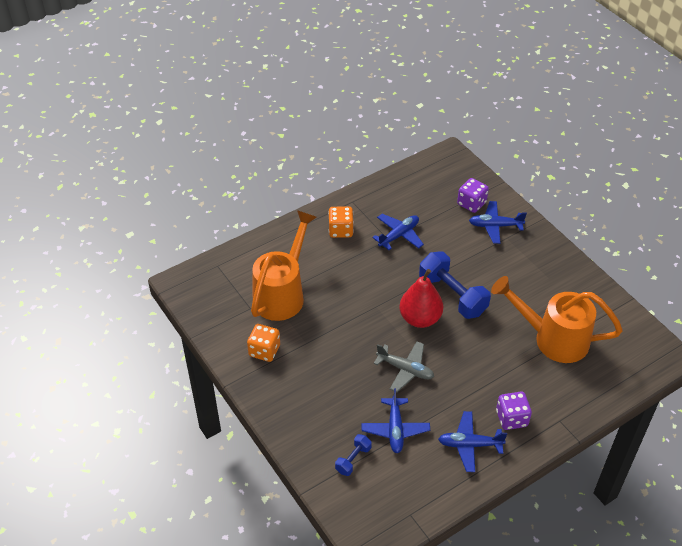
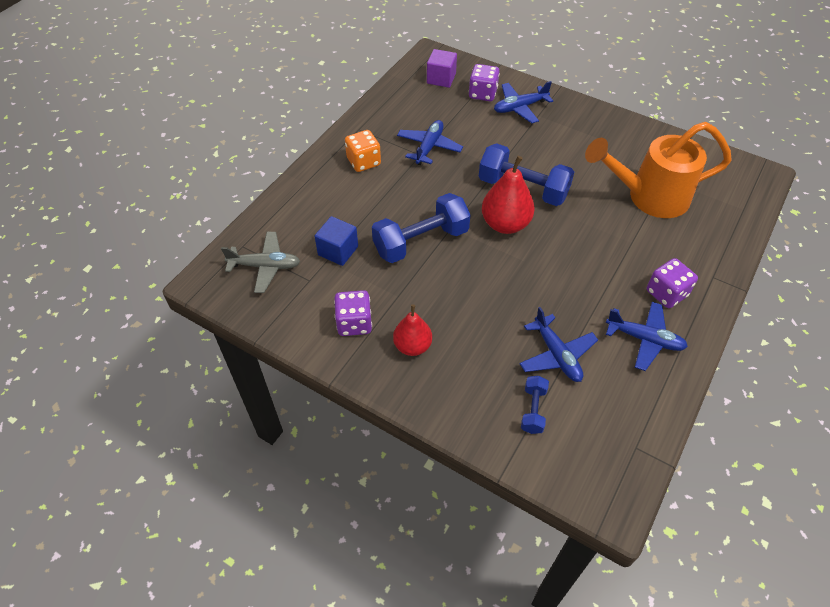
camera: 25 degrees left, 5 degrees up
orange dice [247,324,280,362] -> purple dice [334,290,372,336]
orange watering can [251,210,317,321] -> blue cube [315,216,358,266]
grey plane [374,341,434,392] -> grey plane moved to [221,232,300,293]
blue plane [438,411,507,472] -> blue plane turned 135 degrees counterclockwise [606,302,688,371]
none -> blue dumbbell [372,193,471,263]
none -> red pear [393,304,432,356]
none -> purple cube [427,49,457,88]

